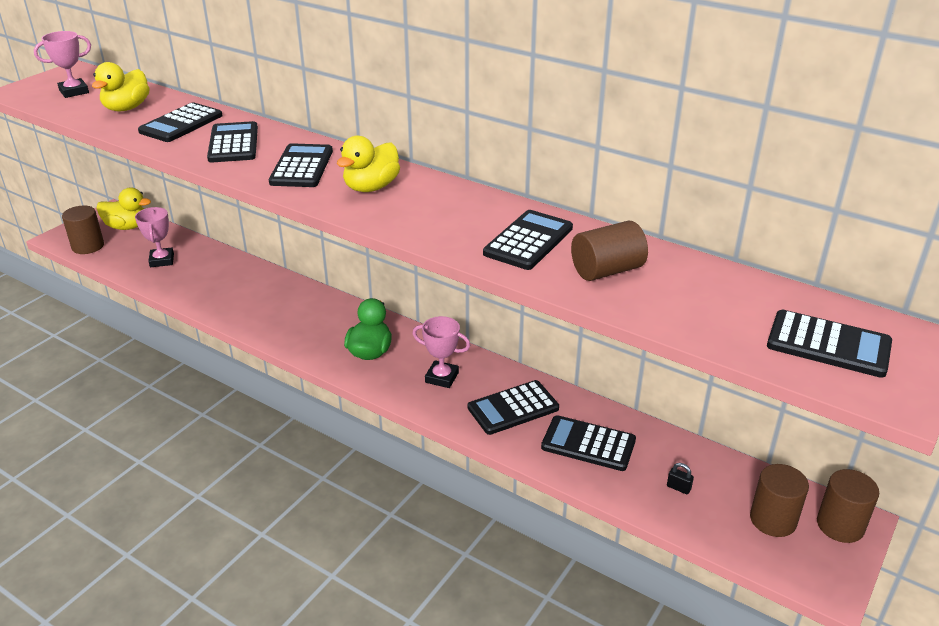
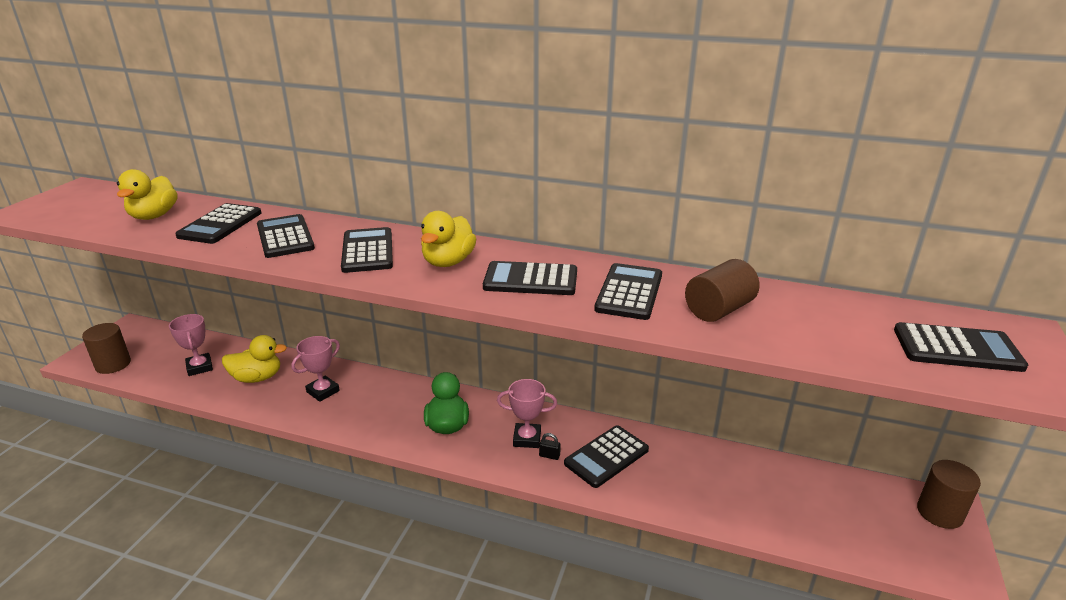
camera: 15 degrees left, 5 degrees down
pink trophy [34,31,91,98] -> pink trophy moved to [291,336,340,402]
yellow duck [96,188,151,230] -> yellow duck moved to [222,335,287,383]
black calculator [541,415,636,471] -> black calculator moved to [483,261,577,295]
black padlock [667,463,694,494] -> black padlock moved to [539,433,561,460]
brown cylinder [750,464,809,537] -> none

